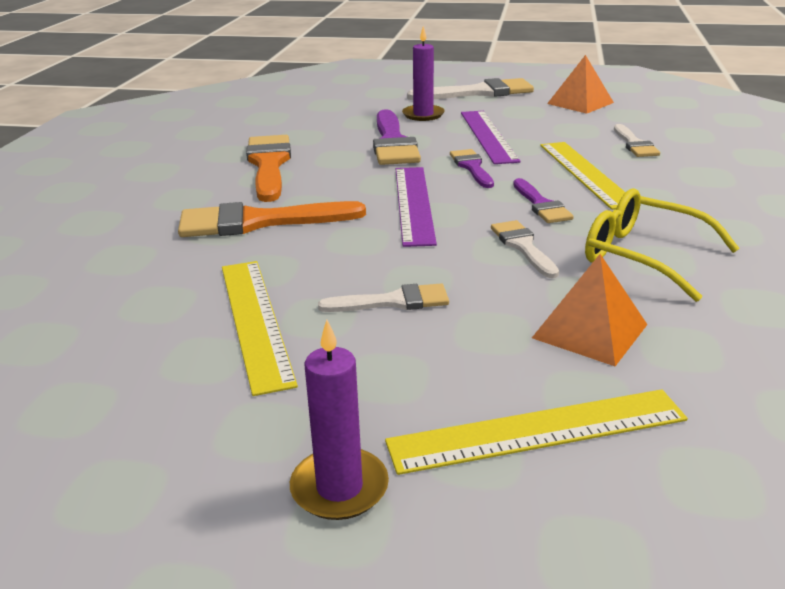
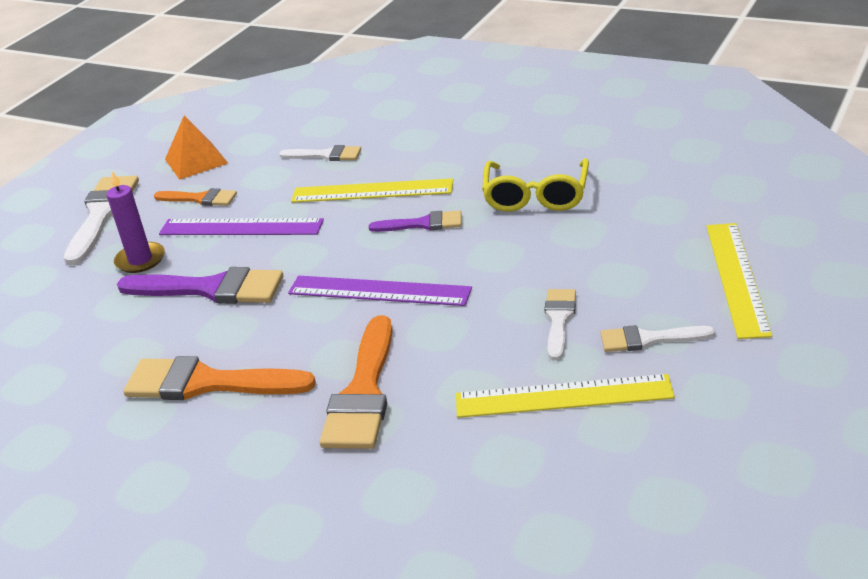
camera: 70 degrees left, 5 degrees up
purple candle [290,320,389,520] -> none
purple brush [450,149,494,188] -> none
white brush [491,220,559,278] -> white brush moved to [601,325,715,352]
orange pyramid [532,254,648,366] -> none
yellow glasses [585,188,740,302] -> yellow glasses turned 45 degrees counterclockwise [482,159,589,212]
none -> orange brush [154,188,237,206]

